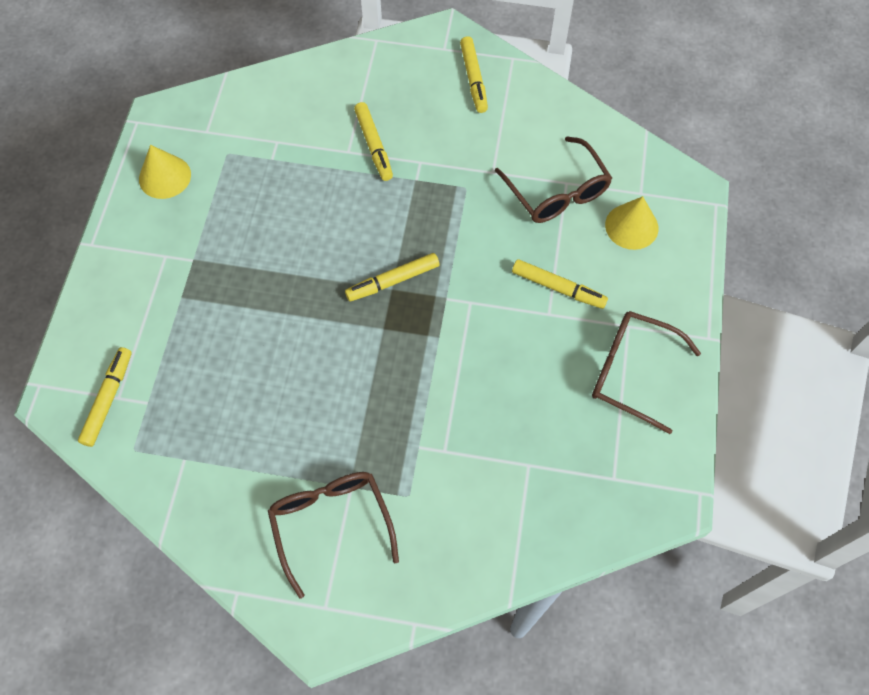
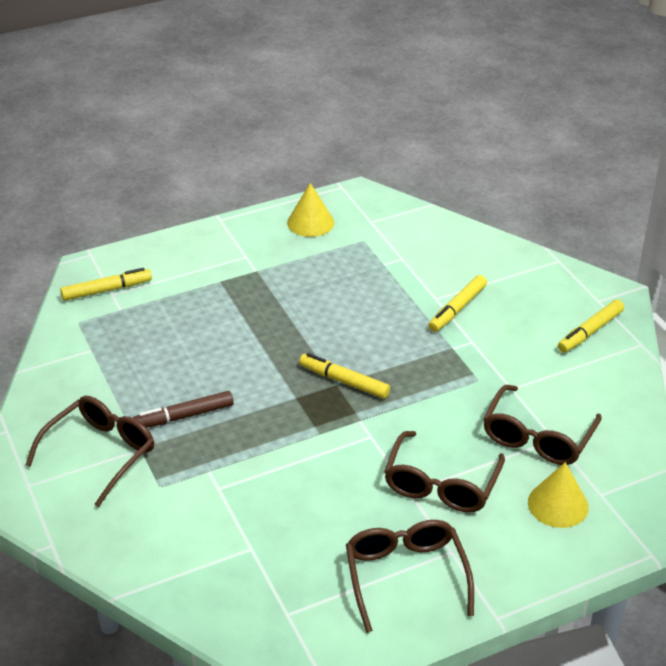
camera: 55 degrees right, 25 degrees down
yellow marker [512,259,608,309] -> brown glasses [384,431,505,512]
none -> brown marker [133,391,234,428]

